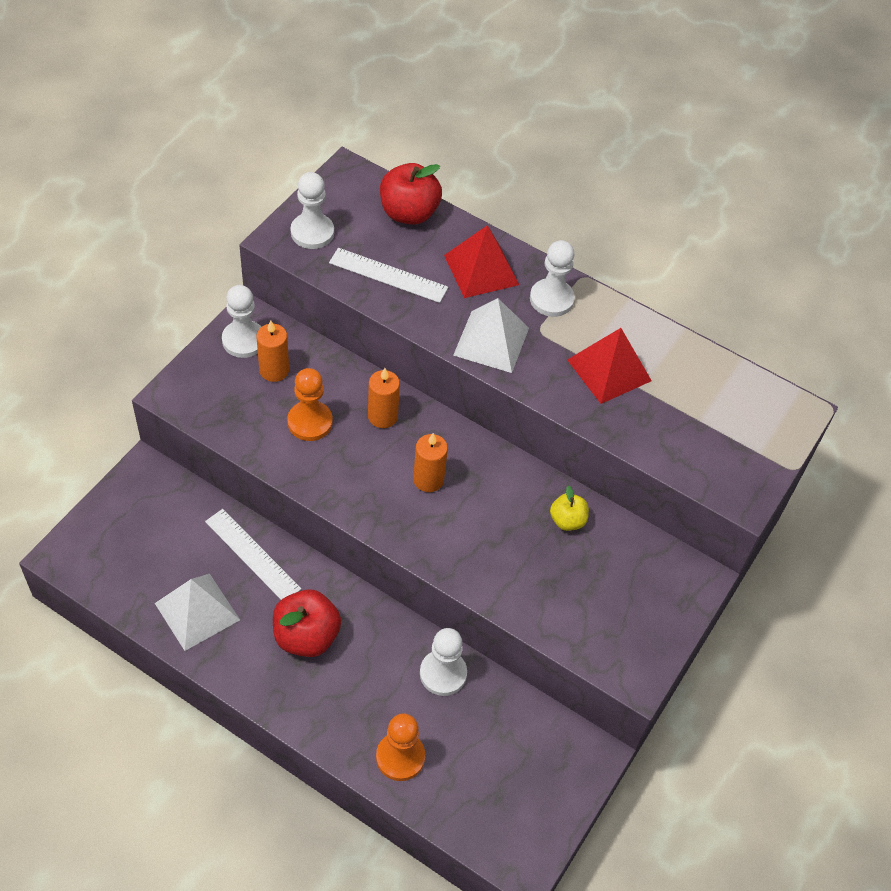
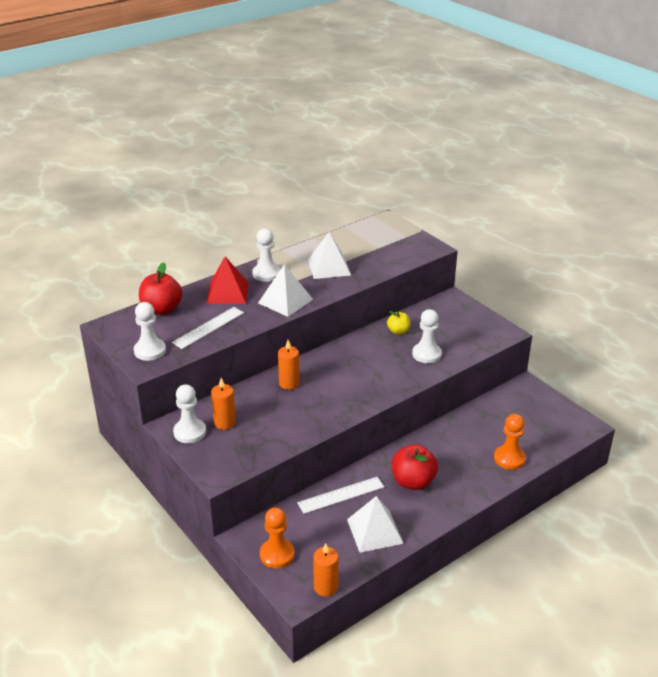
camera: 65 degrees left, 20 degrees down
orange pawn [287,368,333,441] -> orange pawn moved to [260,507,295,568]
orange candle [413,433,448,492] -> orange candle moved to [313,543,338,597]
white pawn [420,628,467,696] -> white pawn moved to [412,309,442,363]
red pyramid [567,328,652,404] -> white pyramid [308,232,351,279]

